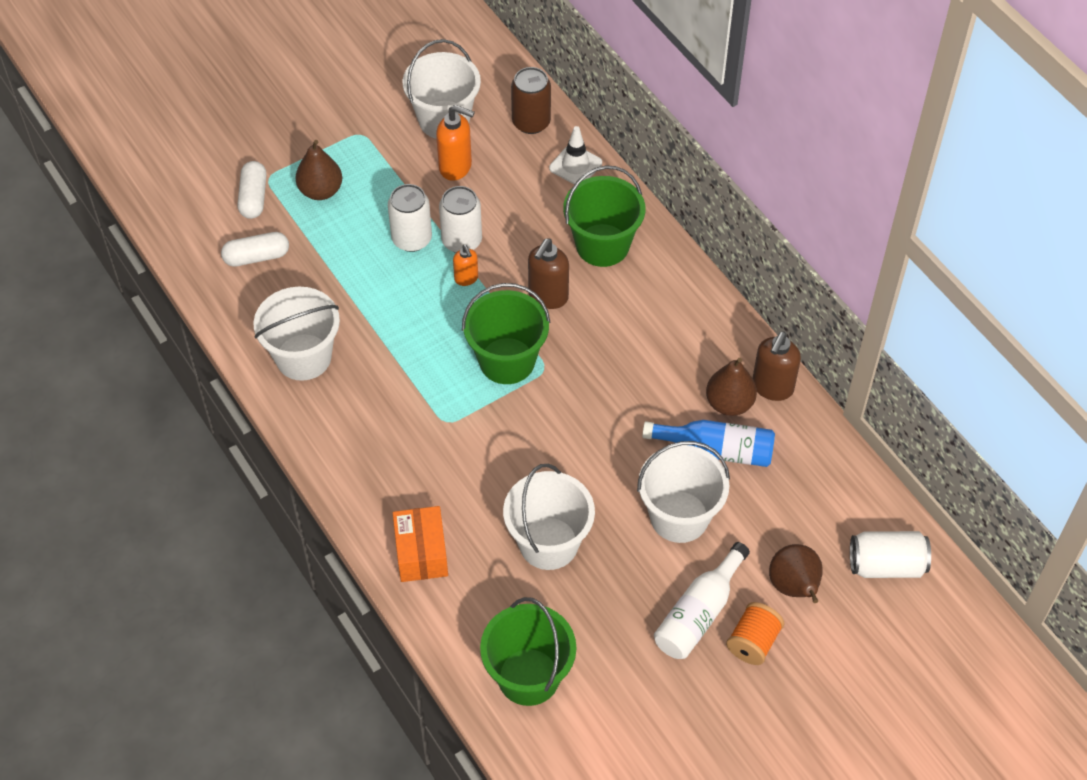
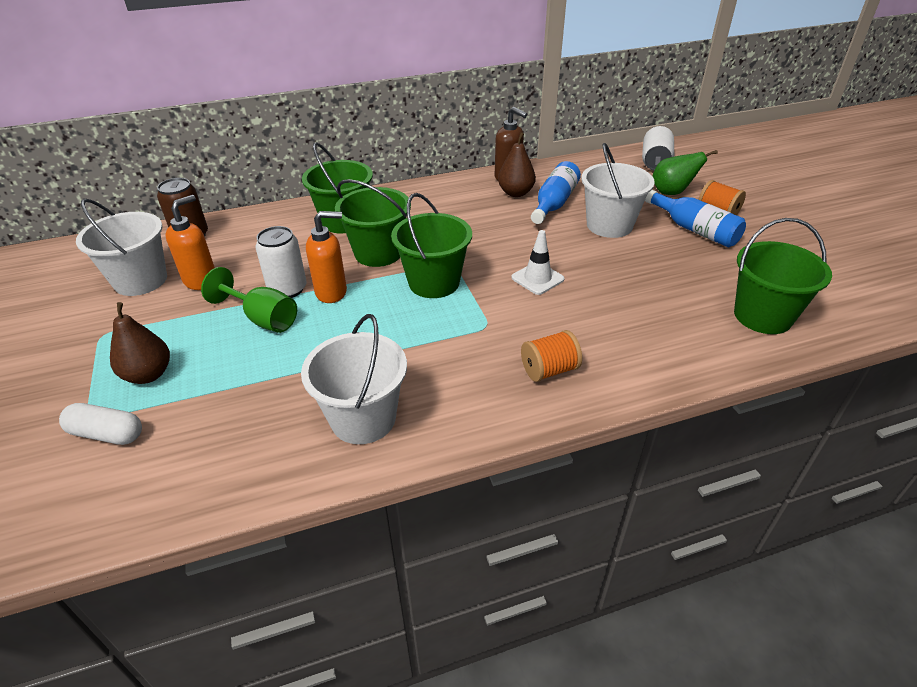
camera: 75 degrees left, 15 degrees down
white capsule [221,232,289,267] -> none
white can [388,184,432,252] -> green goblet [201,267,297,333]
orange box [393,506,448,582] -> none
orange soap dispenser [453,245,478,286] -> orange soap dispenser [306,211,347,303], size x1.68
white bucket [503,464,595,570] -> none
brown soap dispenser [528,238,569,309] -> green bucket [335,179,411,267]
white traffic cone [549,126,602,185] -> white traffic cone moved to [511,230,565,295]
white bottle [654,542,750,659] -> blue bottle [645,190,746,247]
brown pear [769,544,823,603] -> green pear [652,150,718,195]
none -> orange spool [521,330,582,382]

